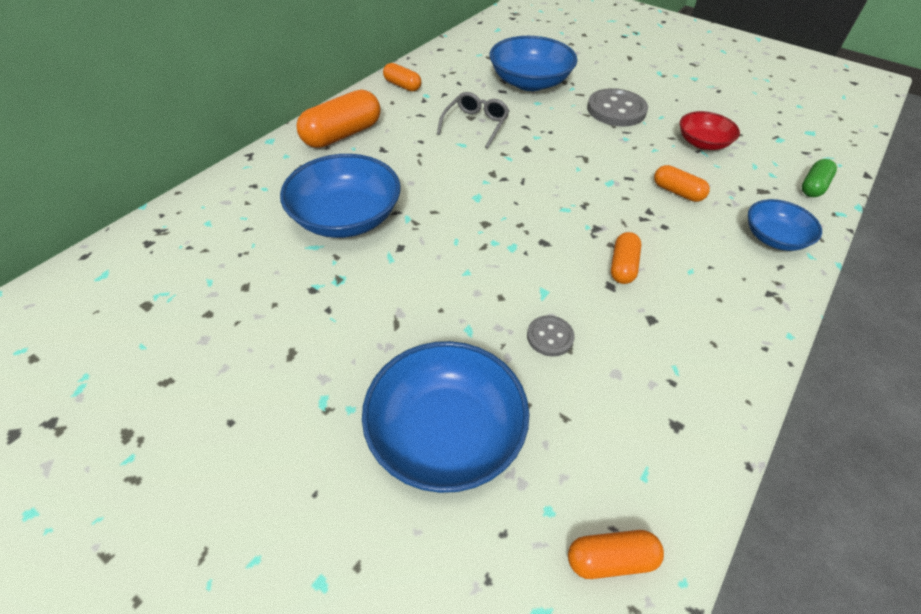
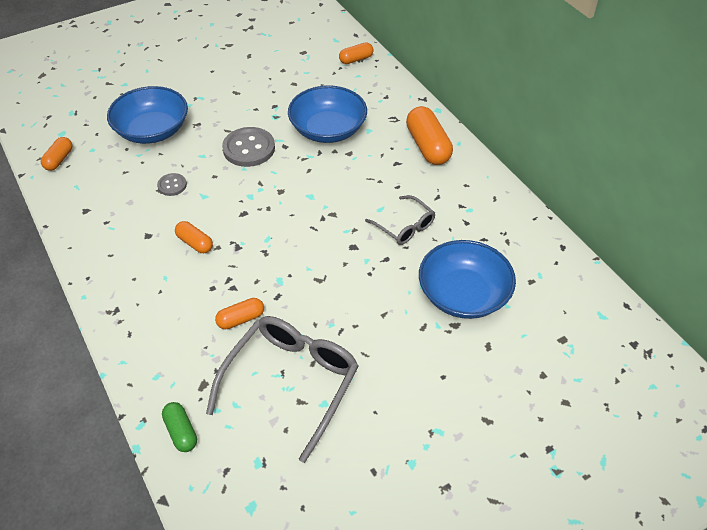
camera: 115 degrees right, 0 degrees up
orange capsule [383,63,421,92] -> orange capsule moved to [339,42,373,64]
grey button [587,88,648,127] -> grey button moved to [222,127,275,167]
red bowl [680,111,740,150] -> grey glasses [206,316,359,463]
blue bowl [748,199,822,251] -> none

